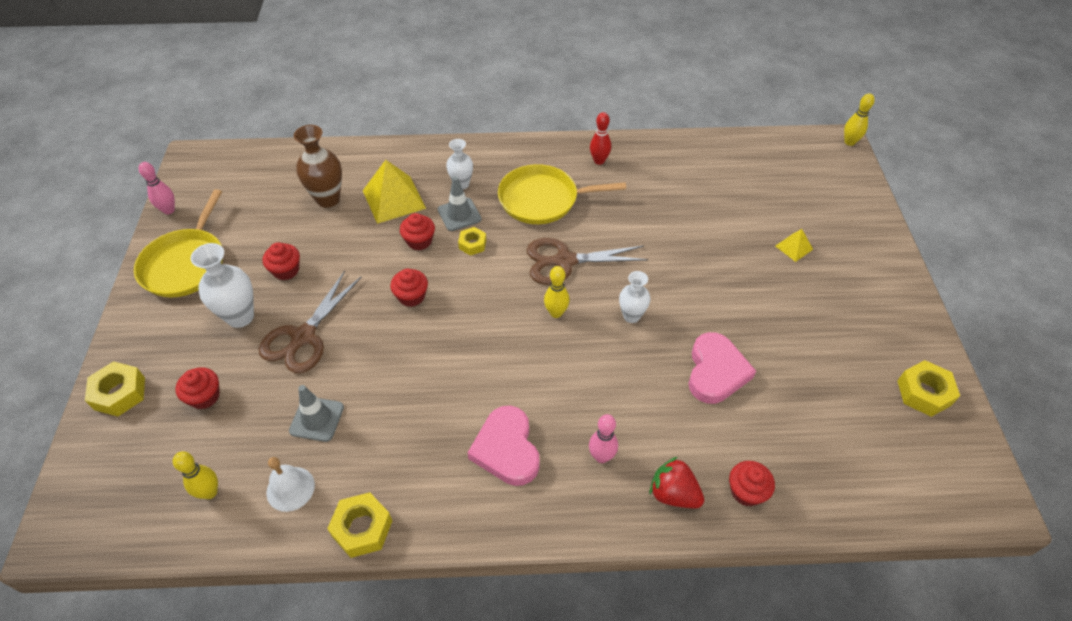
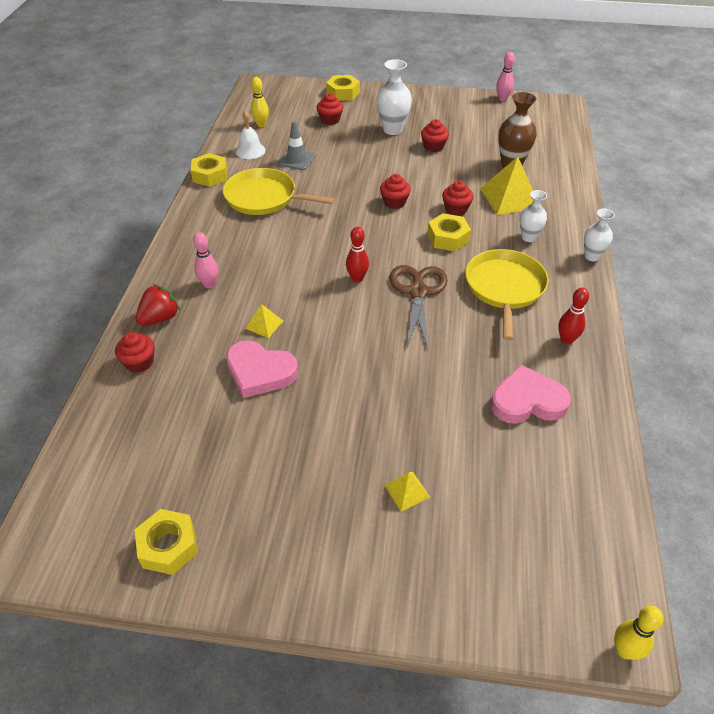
camera: 100 degrees right, 5 degrees down
yellow pan [134,189,223,298] -> yellow pan moved to [223,168,335,215]
brown scissors [259,271,361,373] -> none
grey traffic cone [438,176,482,231] -> none
yellow nut [458,227,486,256] -> yellow nut [427,213,471,251], size x1.57
pink heart [468,406,540,486] -> pink heart moved to [491,365,571,424]
yellow bowling pin [544,266,570,318] -> red bowling pin [346,227,369,283]
white vase [619,271,650,323] -> white vase moved to [584,209,615,261]
none -> yellow pyramid [245,304,283,338]

